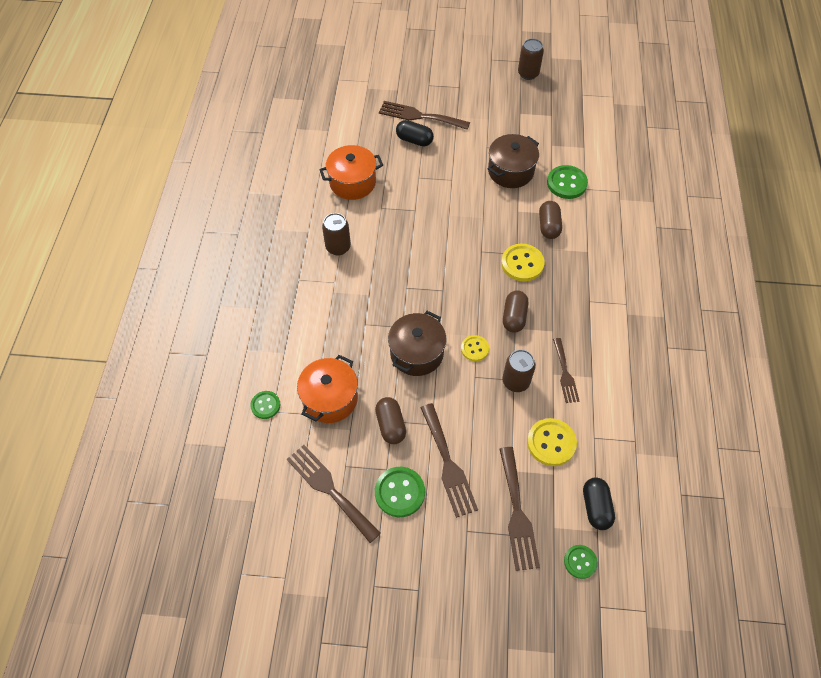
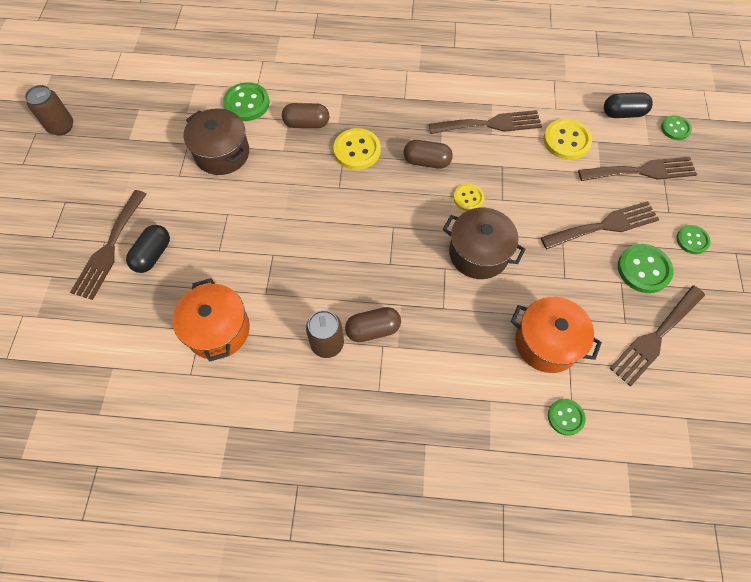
camera: 90 degrees left, 5 degrees up
brown capsule [375,397,406,444] -> brown capsule moved to [345,307,401,342]
brown can [502,350,536,392] -> none
brown fork [553,338,579,403] -> brown fork [429,110,542,134], size x1.57
none -> green button [676,225,711,254]

